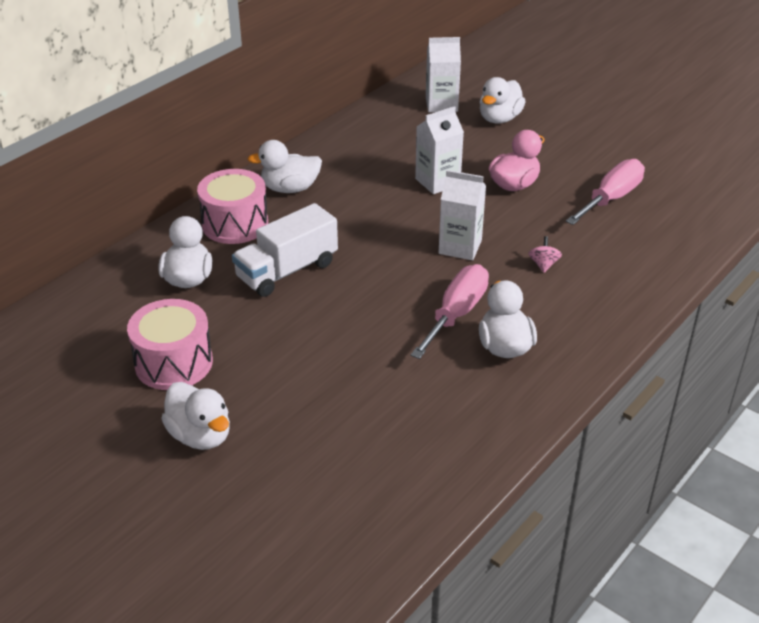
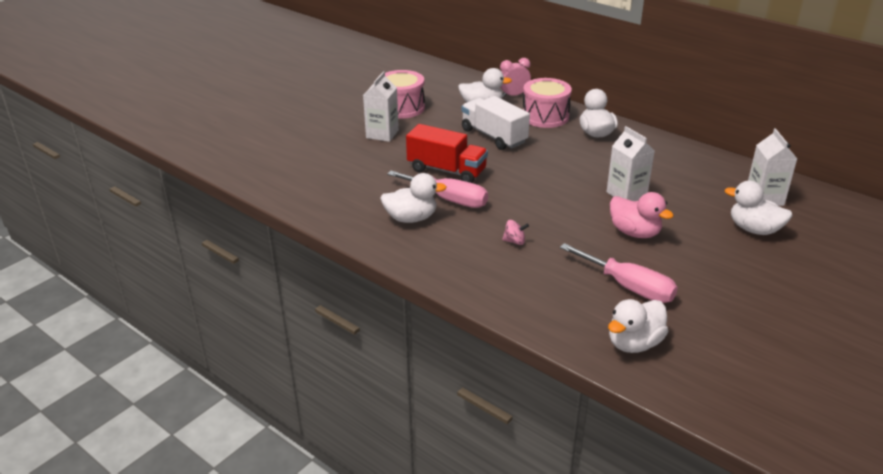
camera: 90 degrees right, 5 degrees down
white duck [161,382,230,450] -> white duck moved to [608,299,668,353]
white carton [439,170,486,260] -> white carton moved to [363,71,399,142]
none -> red truck [406,124,488,183]
none -> pink clock [500,58,531,97]

